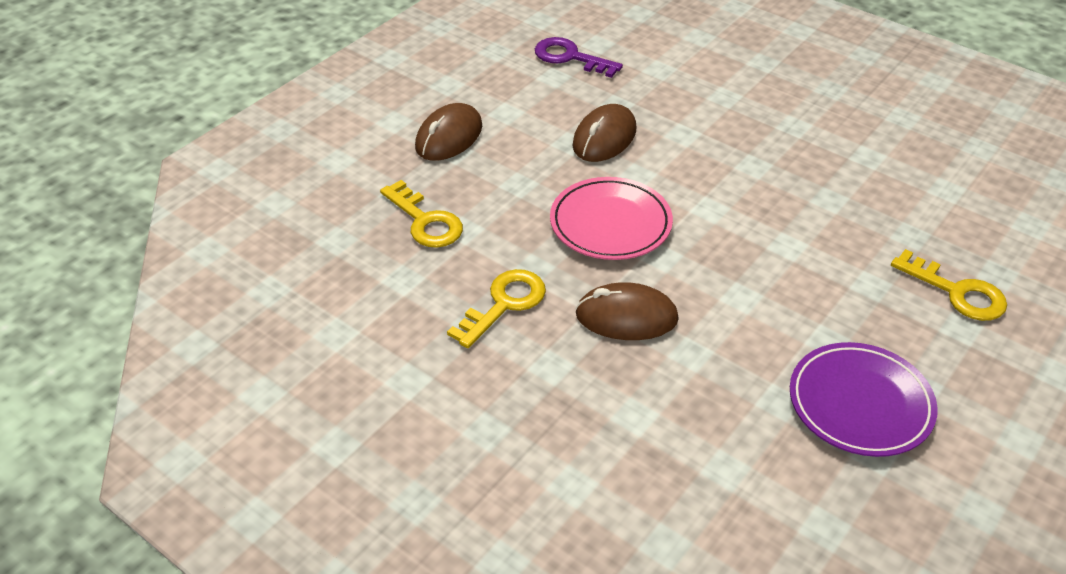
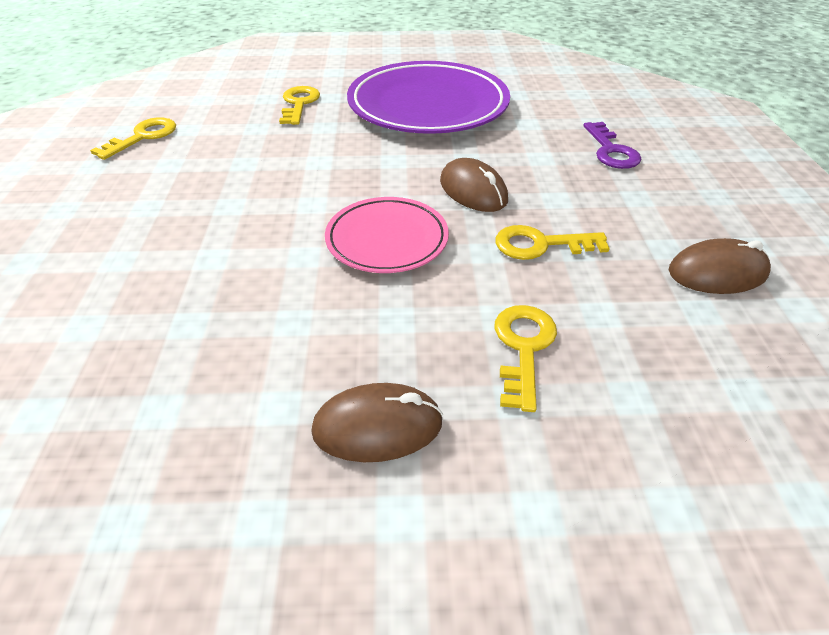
camera: 130 degrees left, 0 degrees up
purple key [535,37,623,78] -> purple key moved to [583,122,641,169]
brown mouse [572,104,636,162] -> brown mouse moved to [669,238,771,294]
purple plate [790,342,938,457] -> purple plate [347,61,510,134], size x1.81
none -> yellow key [90,117,176,160]

